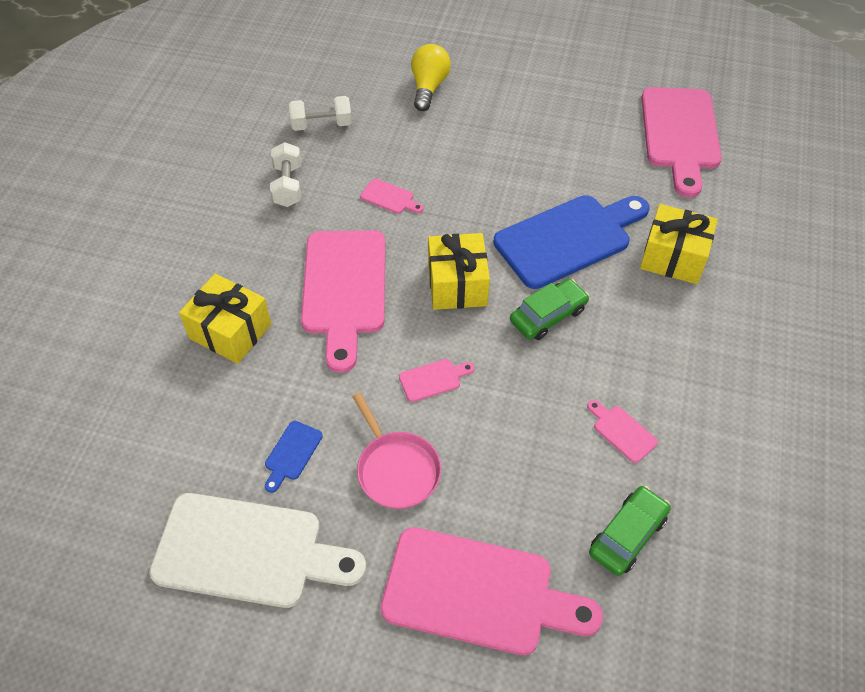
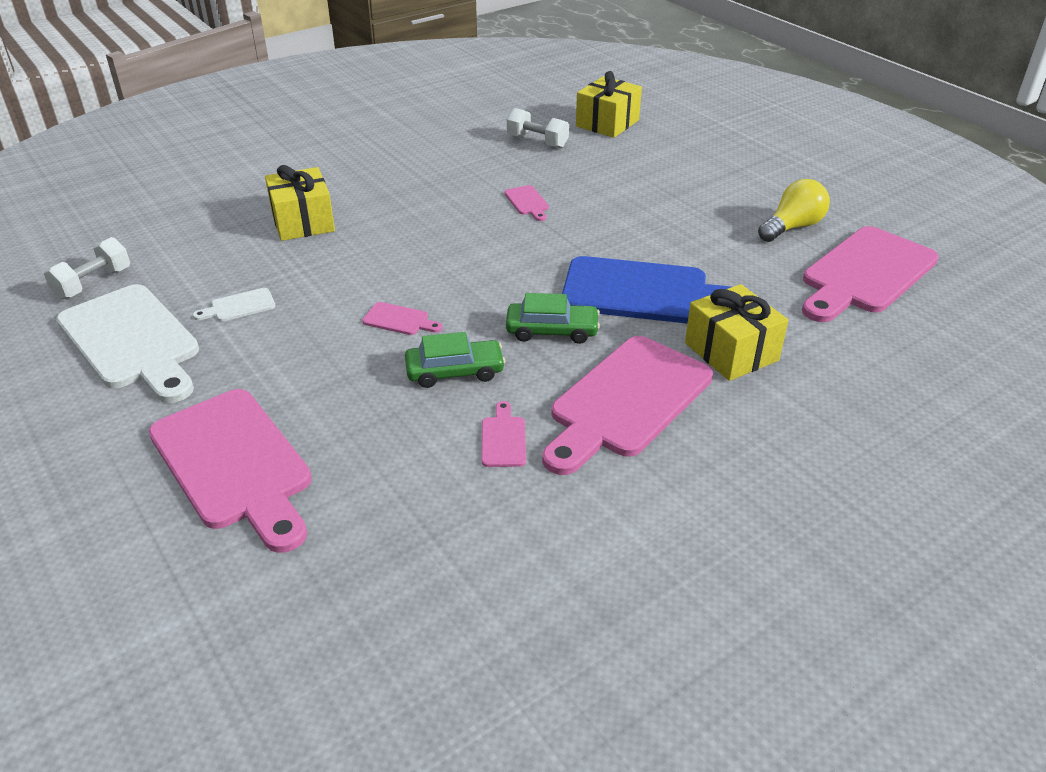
camera: 40 degrees right, 15 degrees down
blue cutting board [265,421,323,493] -> white cutting board [193,288,275,322]
white dumbbell [270,142,301,207] -> white dumbbell moved to [44,237,130,300]
pink cutting board [301,230,385,373] -> pink cutting board moved to [542,336,713,475]
pink pan [352,393,442,509] -> none
yellow light bulb [411,44,451,111] -> yellow light bulb moved to [758,179,830,242]
yellow gift [428,233,490,310] -> yellow gift moved to [576,71,642,138]
green car [589,486,671,576] -> green car moved to [405,332,505,388]

